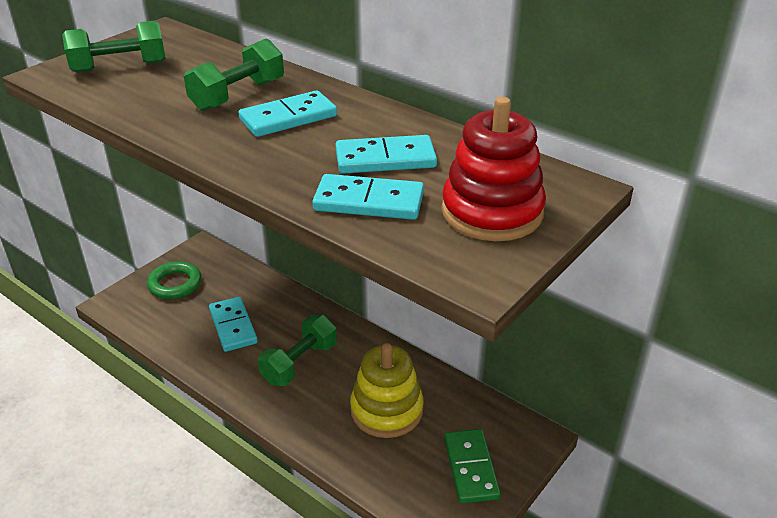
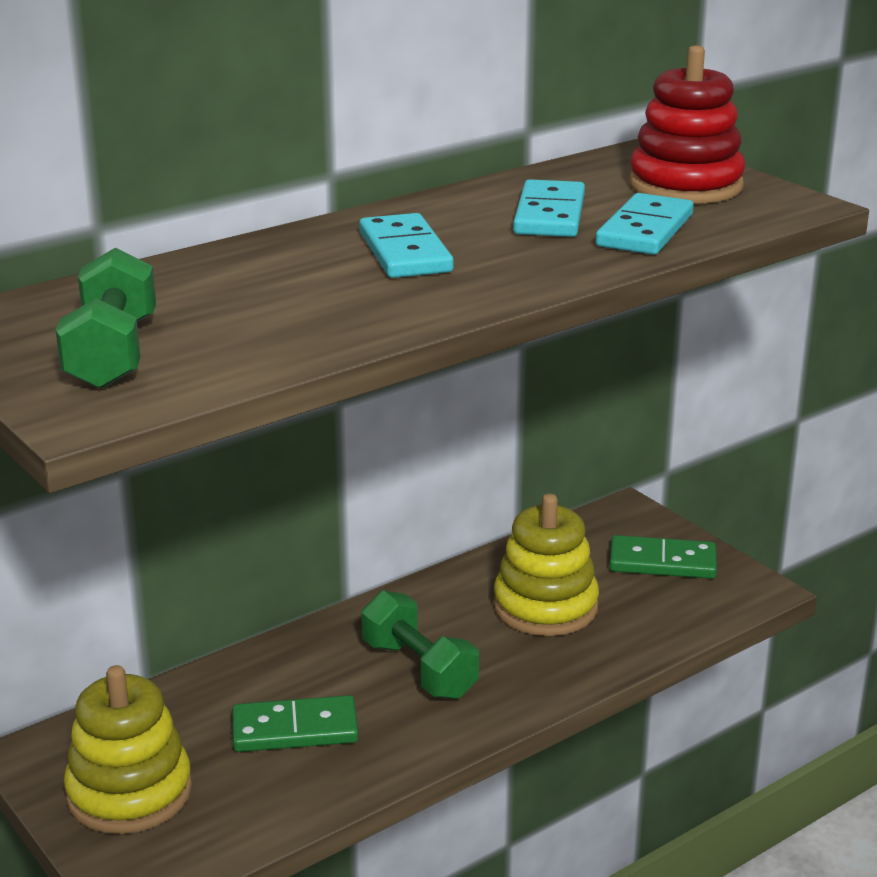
camera: 75 degrees left, 10 degrees down
green ring [147,261,202,299] -> yellow stacking toy [64,665,192,834]
green dumbbell [184,38,284,111] -> none
turquoise domino [209,297,258,352] -> green domino [232,695,359,752]

